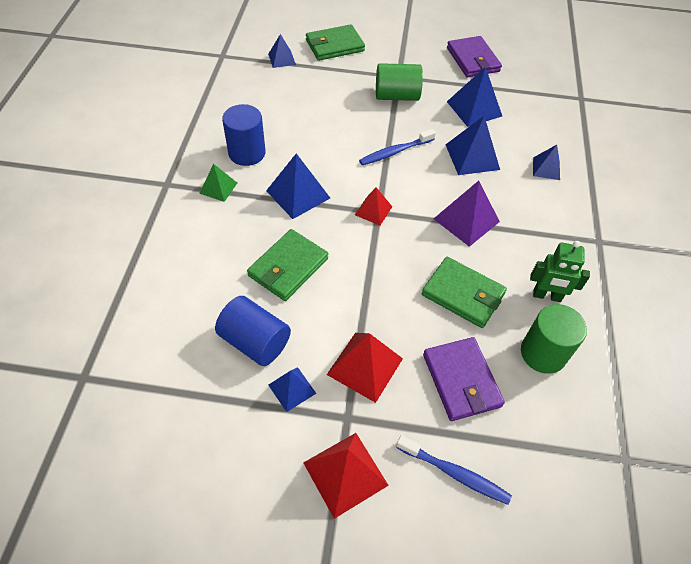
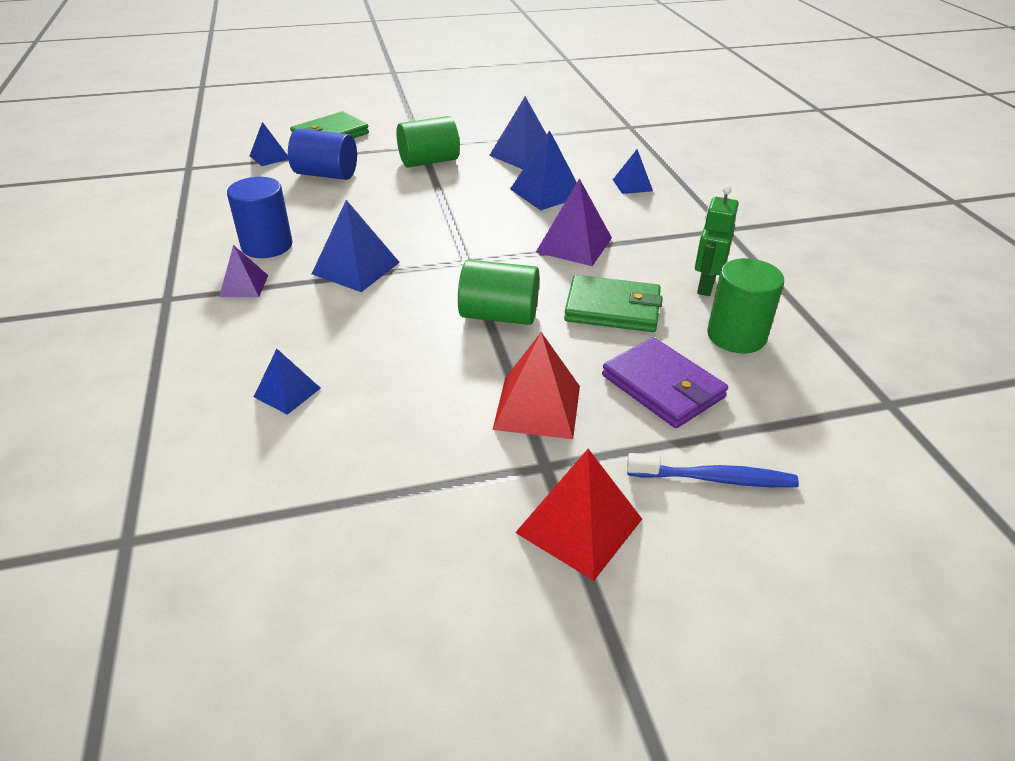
camera: 20 degrees left, 15 degrees down
green pyramid [199,164,237,202] -> purple pyramid [219,245,268,297]
blue cylinder [215,296,291,366] -> blue cylinder moved to [288,129,357,180]
green wallet [247,229,328,301] -> none
blue pyramid [269,367,316,412] -> blue pyramid moved to [254,349,321,415]
red pyramid [355,187,392,226] -> none
blue toothbrush [359,129,436,165] -> none
purple wallet [447,36,502,77] -> none
green robot [530,241,590,302] -> green robot turned 120 degrees clockwise [695,186,739,296]
none -> green cylinder [458,260,539,325]

